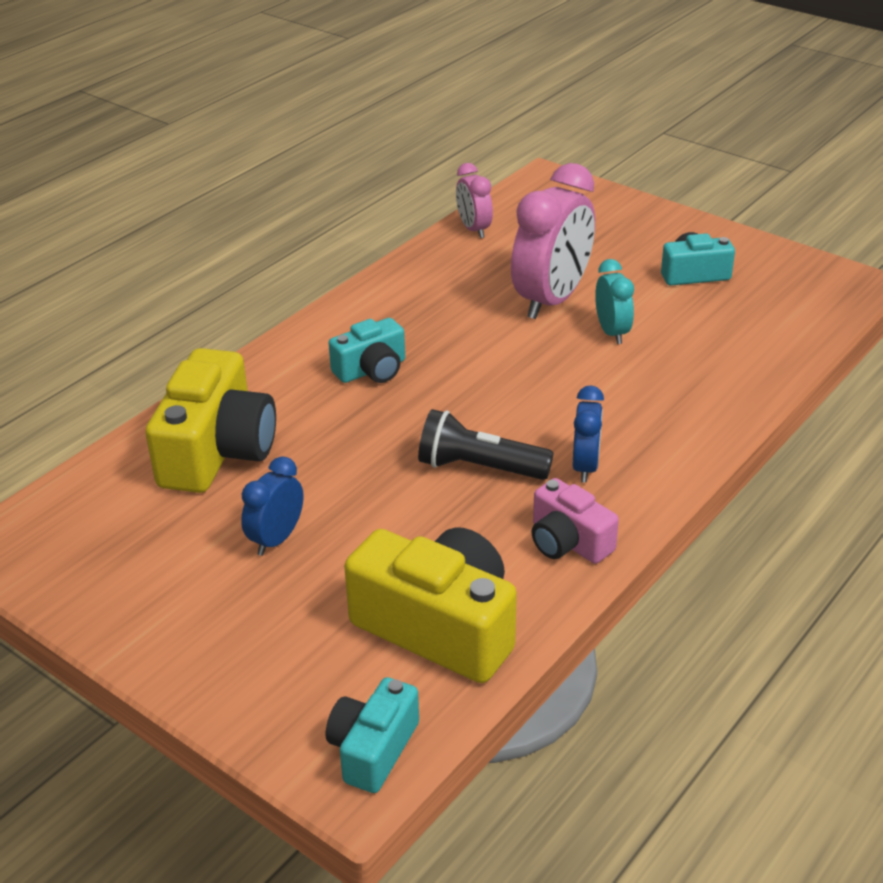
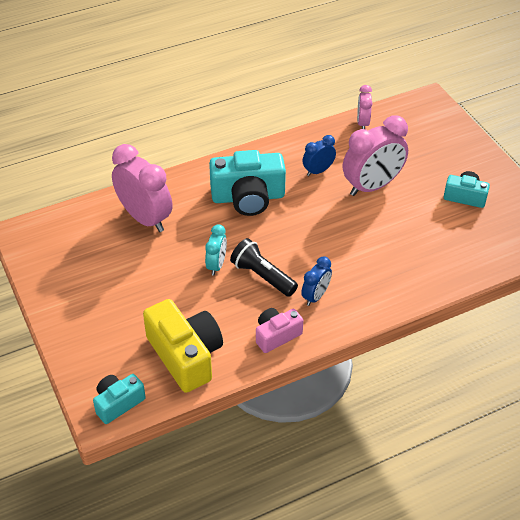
camera: 25 degrees right, 10 degrees up
yellow camera [145,348,276,493] -> pink clock [112,144,172,232]
blue clock [241,456,303,556] -> blue clock moved to [302,135,336,176]
turquoise camera [329,318,405,383] -> turquoise camera [209,150,286,216], size x1.76
pink camera [531,478,619,564] -> pink camera turned 75 degrees clockwise [256,308,303,353]
turquoise clock [595,259,634,344] -> turquoise clock moved to [205,224,227,276]

